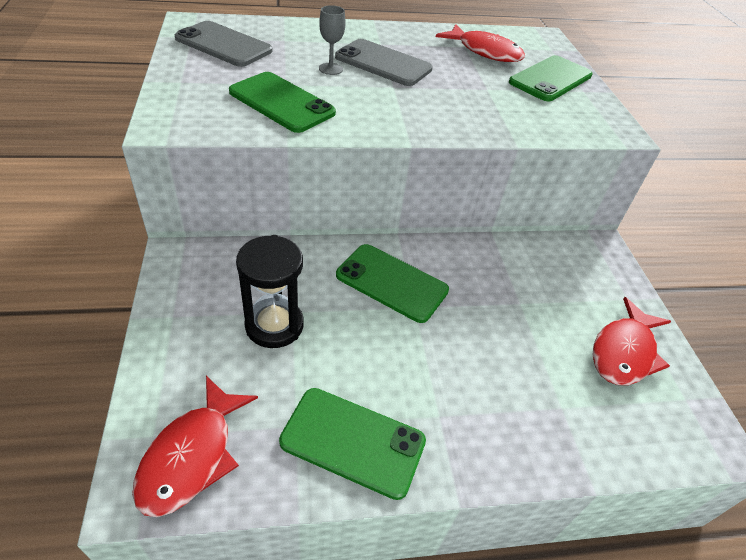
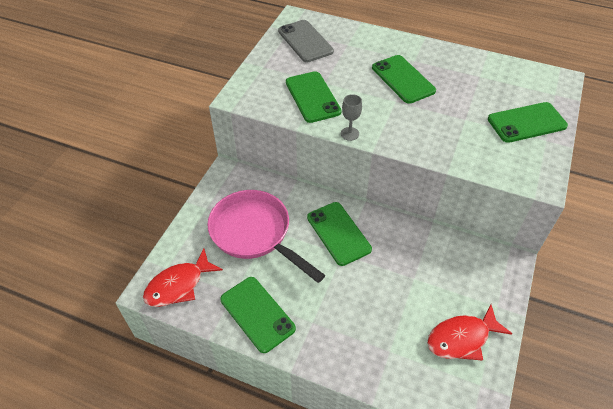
camera: 35 degrees right, 5 degrees up
black hourglass [236,235,304,348] -> pink pan [207,190,325,283]
grey goblet [319,5,345,75] -> grey goblet moved to [341,94,362,141]
grey phone [335,39,433,86] -> green phone [372,55,436,104]
red fish [436,24,525,62] -> none

